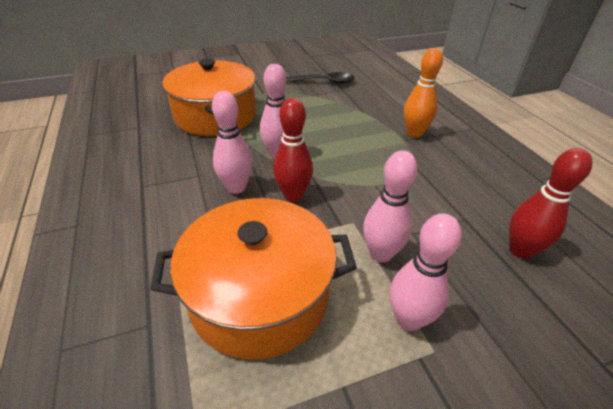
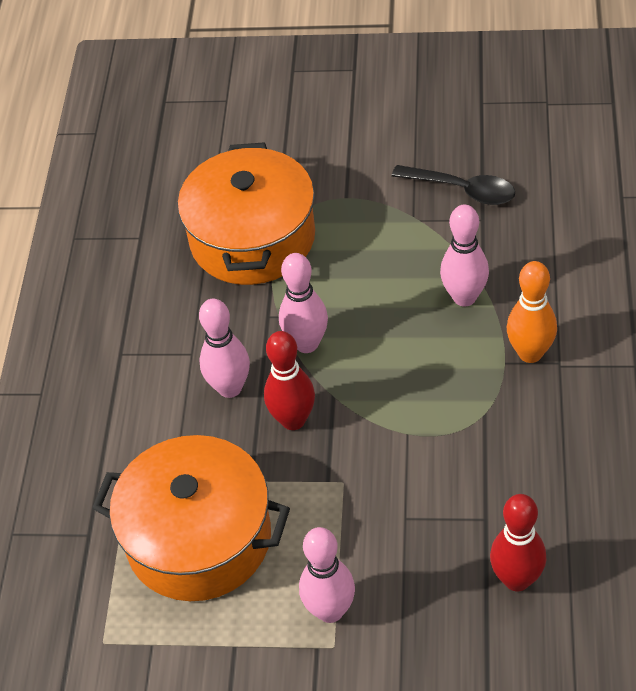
camera: 30 degrees right, 10 degrees up
pink bowling pin [363,150,417,263] -> pink bowling pin moved to [440,204,489,306]

